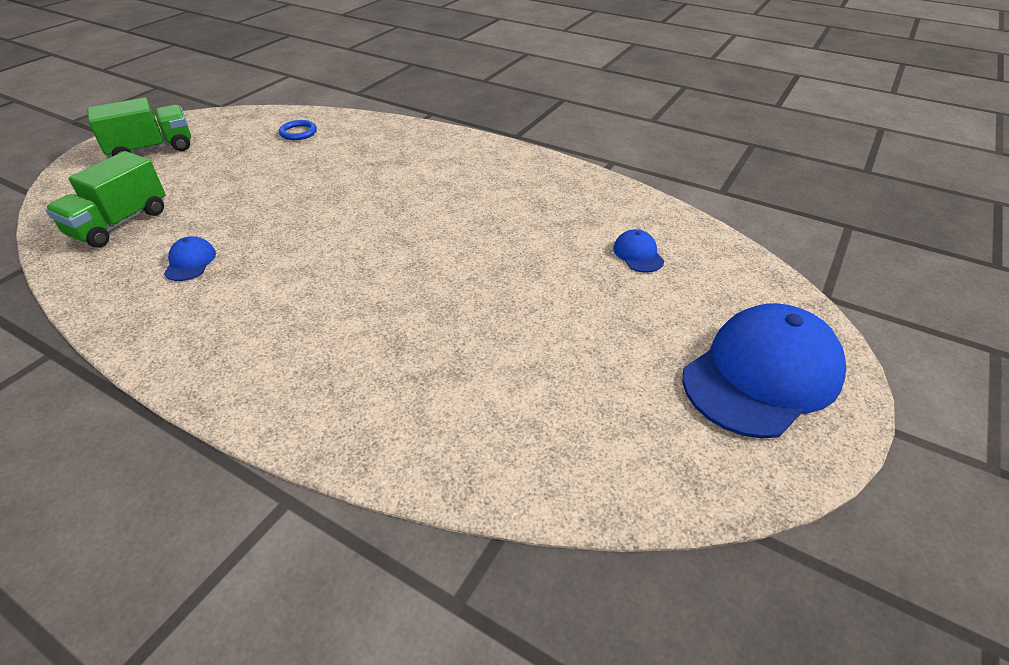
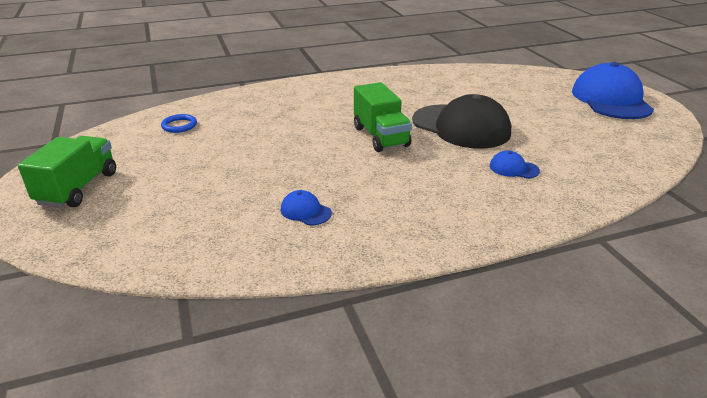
camera: 50 degrees left, 10 degrees down
green truck [45,151,166,248] -> green truck moved to [354,82,412,152]
blue cap [613,229,664,273] -> blue cap moved to [490,150,540,179]
none -> black cap [412,94,511,149]

